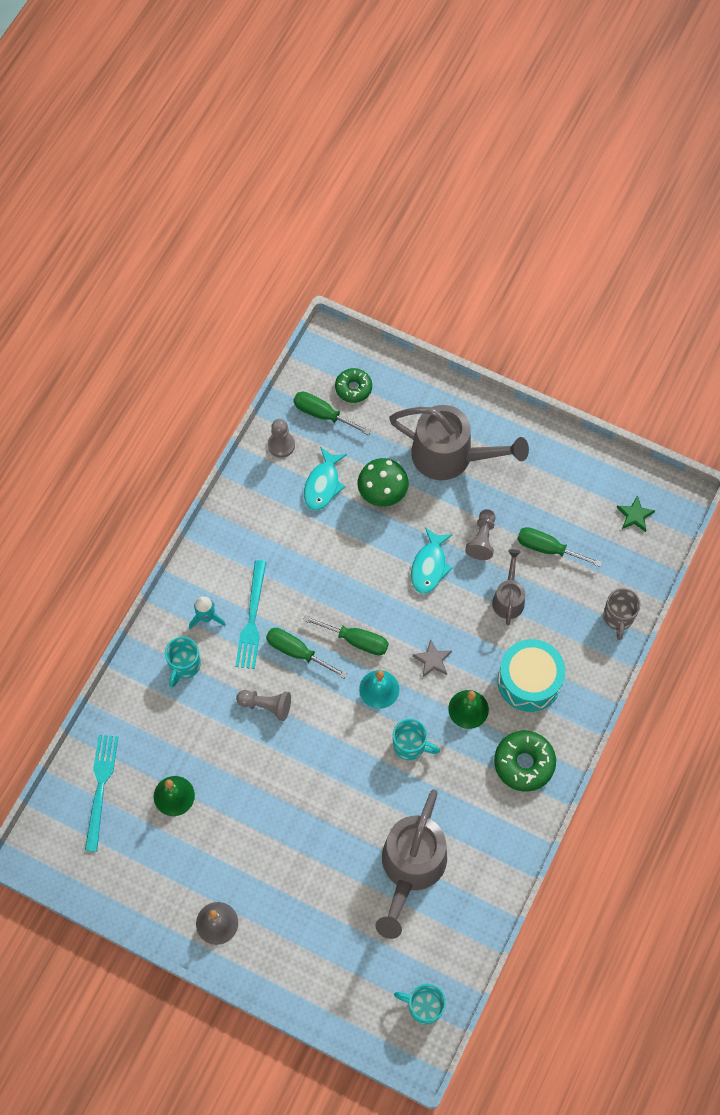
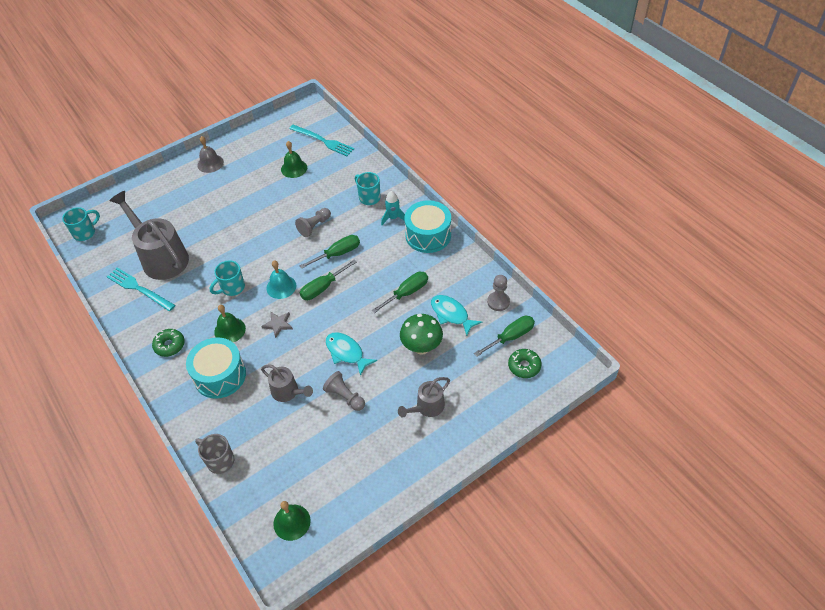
camera: 120 degrees right, 15 degrees down
turquoise fork [235,560,266,669] -> turquoise fork moved to [107,268,175,311]
grey watering can [389,405,529,480] -> grey watering can [398,377,450,417], size x0.52
green donut [494,730,556,792] -> green donut [152,329,185,357], size x0.66
green screwdriver [517,527,602,567] -> green screwdriver moved to [371,272,428,313]
green star [616,496,655,532] -> green bell [273,501,311,541]
none -> turquoise drum [405,200,451,253]

